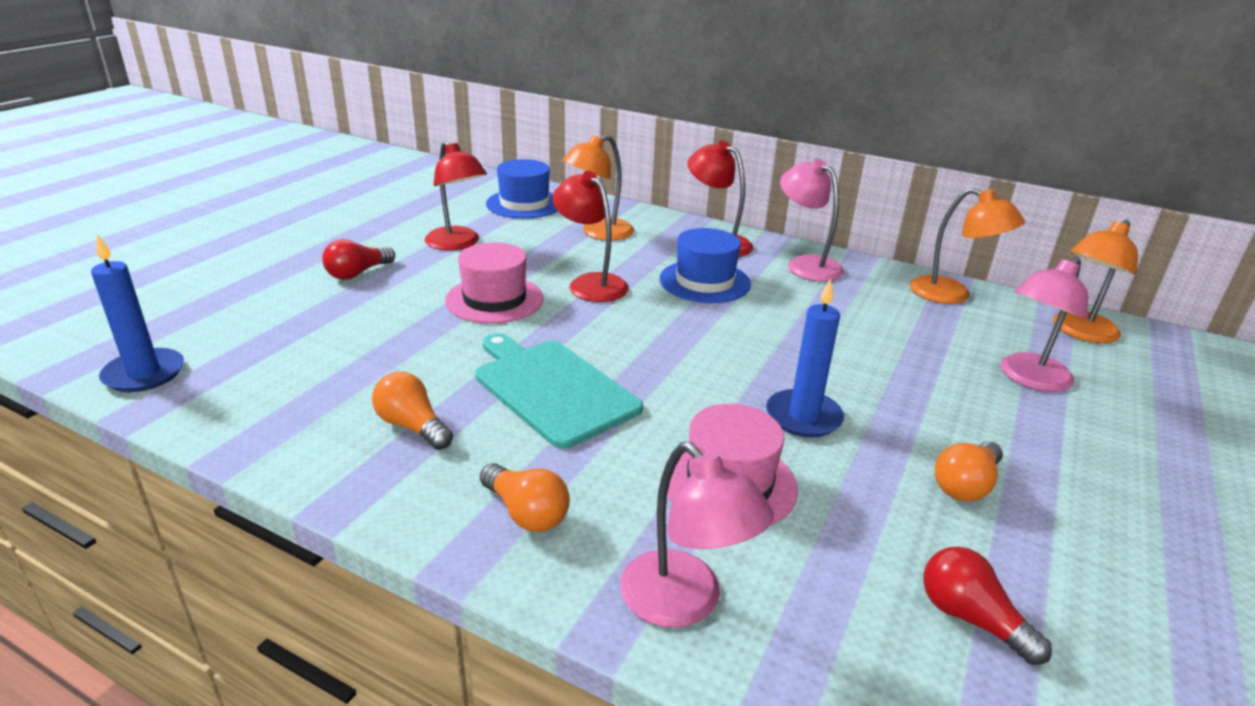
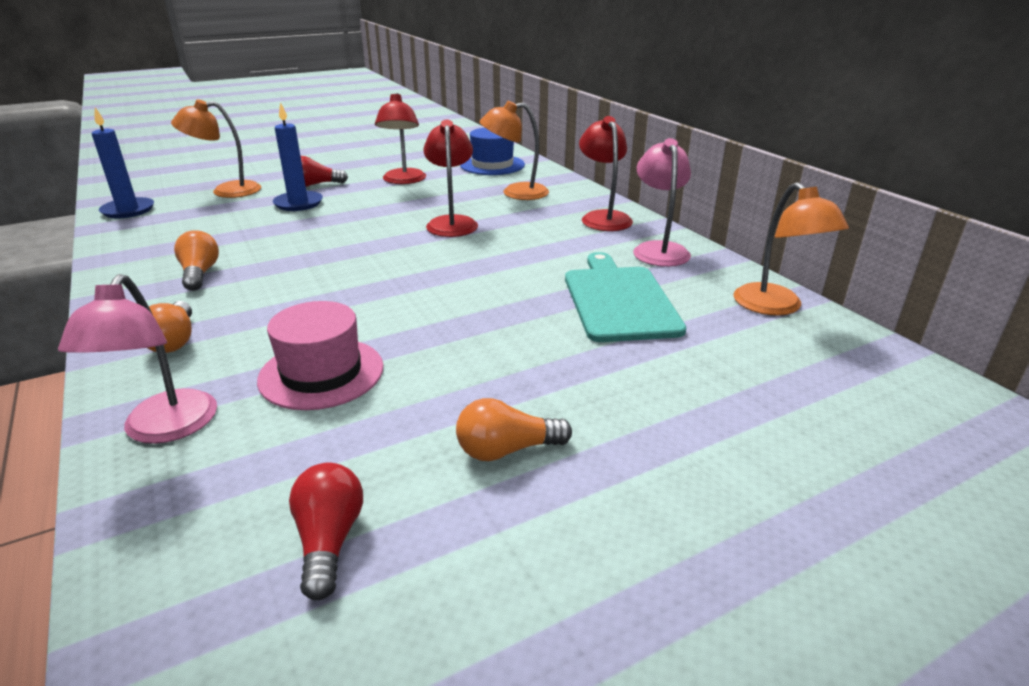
camera: 35 degrees right, 0 degrees up
pink hat [445,242,544,324] -> none
turquoise cutting board [475,333,643,449] -> turquoise cutting board moved to [565,252,686,342]
blue hat [660,228,751,303] -> none
blue candle [766,278,844,438] -> blue candle moved to [273,102,323,211]
pink lamp [1001,257,1088,392] -> none
orange lamp [1053,220,1138,343] -> orange lamp moved to [171,99,261,198]

